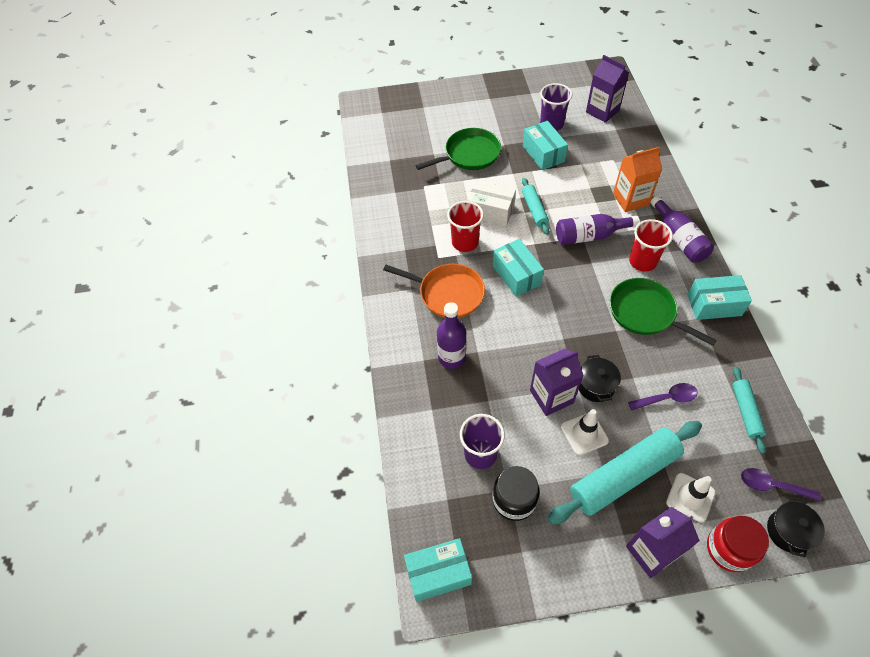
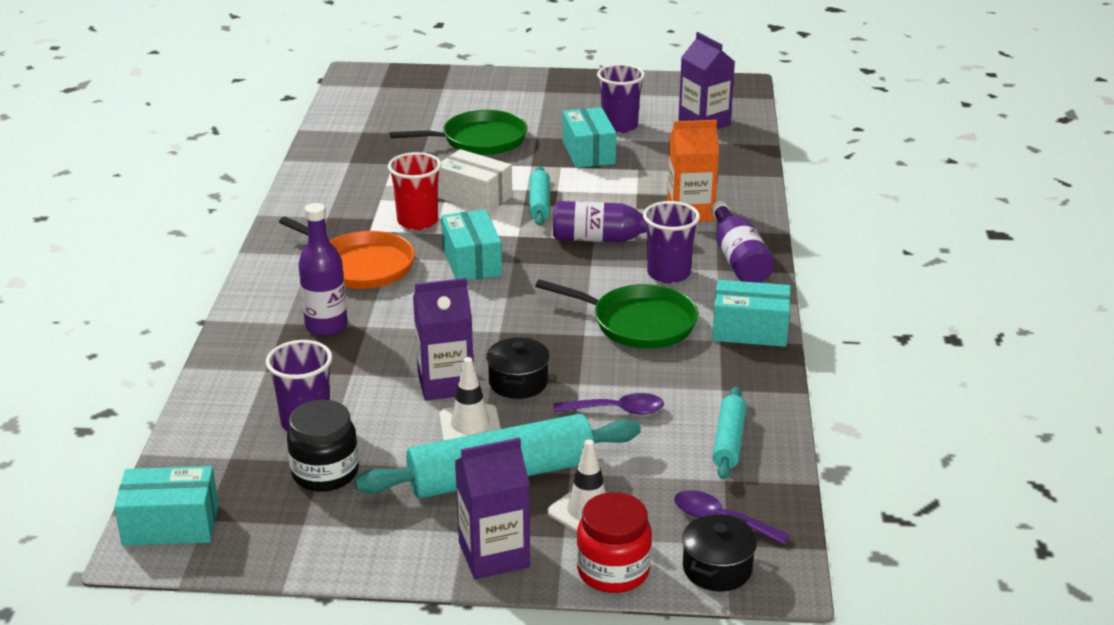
camera: 10 degrees right, 25 degrees down
green pan [610,278,717,346] -> green pan turned 150 degrees clockwise [535,279,698,349]
red cup [629,219,673,272] -> purple cup [643,201,700,283]

